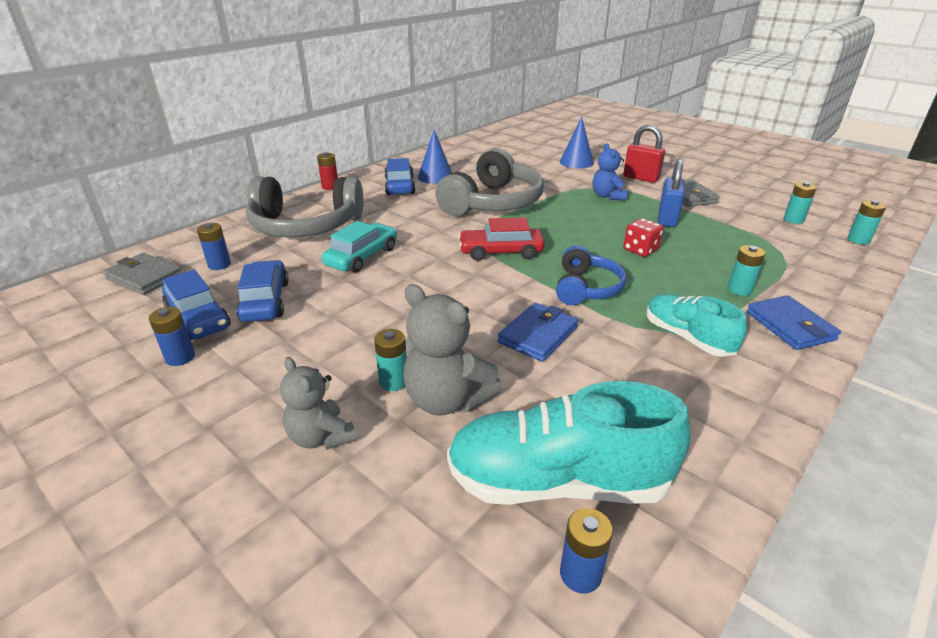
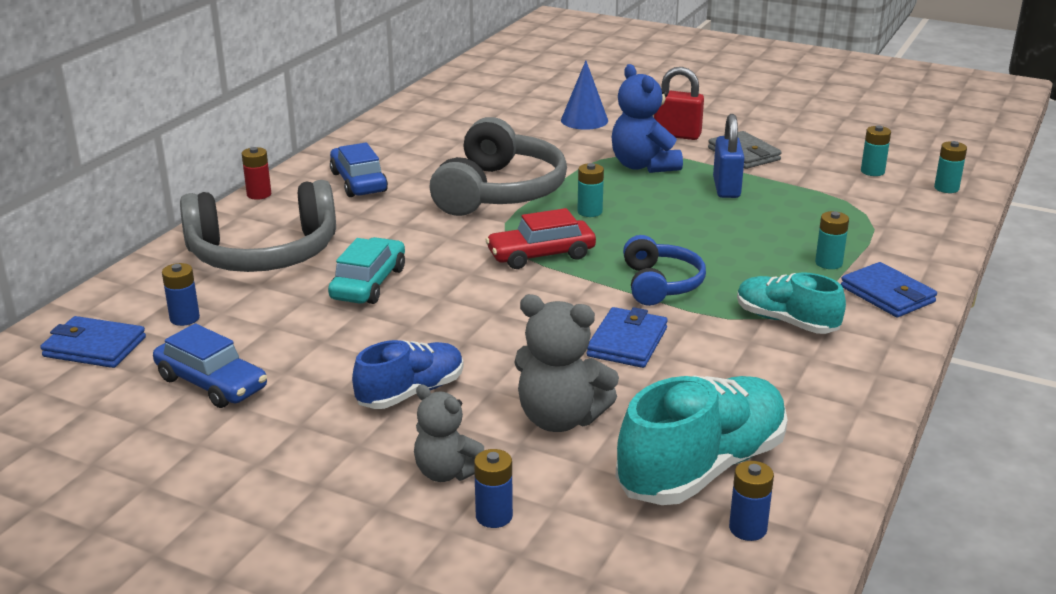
camera: 15 degrees left, 5 degrees down
grey wallet [103,253,182,295] -> blue wallet [40,316,146,368]
blue battery [149,307,195,366] -> blue battery moved to [474,449,513,528]
blue car [236,260,289,322] -> none
turquoise battery [374,329,407,391] -> turquoise battery moved to [577,163,604,217]
blue cone [418,130,452,184] -> none
turquoise shoe [447,381,691,505] -> turquoise shoe turned 150 degrees clockwise [615,376,788,505]
blue teddy bear [593,143,627,200] -> blue teddy bear [612,64,683,173], size x1.50
red dice [624,218,664,257] -> none
none -> blue shoe [352,340,464,409]

